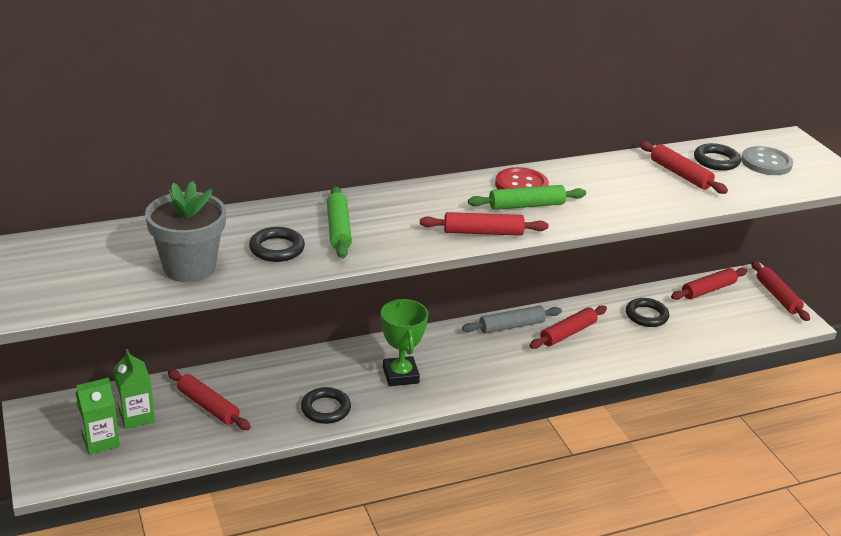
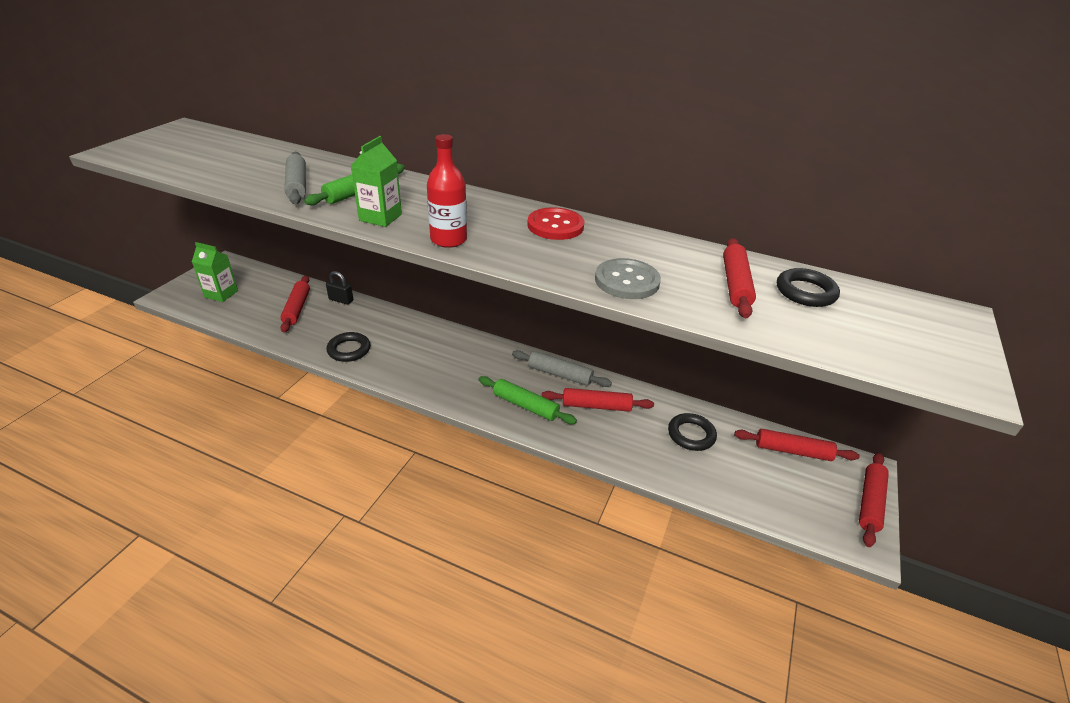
camera: 45 degrees right, 5 degrees up
green carton [113,349,155,429] -> green carton moved to [351,136,402,227]
grey flower pot [145,181,226,282] -> none
black ring [249,227,305,262] -> grey rolling pin [284,152,306,204]
green trophy [381,299,428,386] -> none
red rolling pin [420,212,549,236] -> red bottle [427,134,467,248]
green rolling pin [468,185,586,210] -> green rolling pin moved to [479,376,577,424]
grey button [741,146,793,175] -> grey button moved to [595,258,661,299]
none -> black padlock [326,271,353,305]

